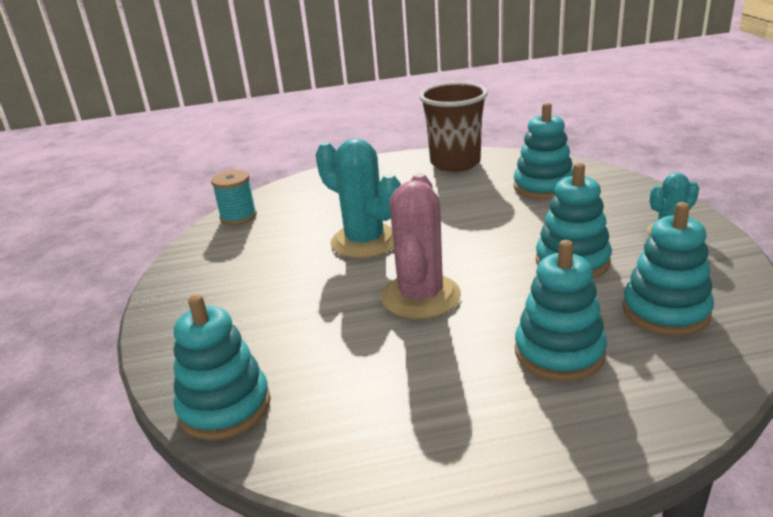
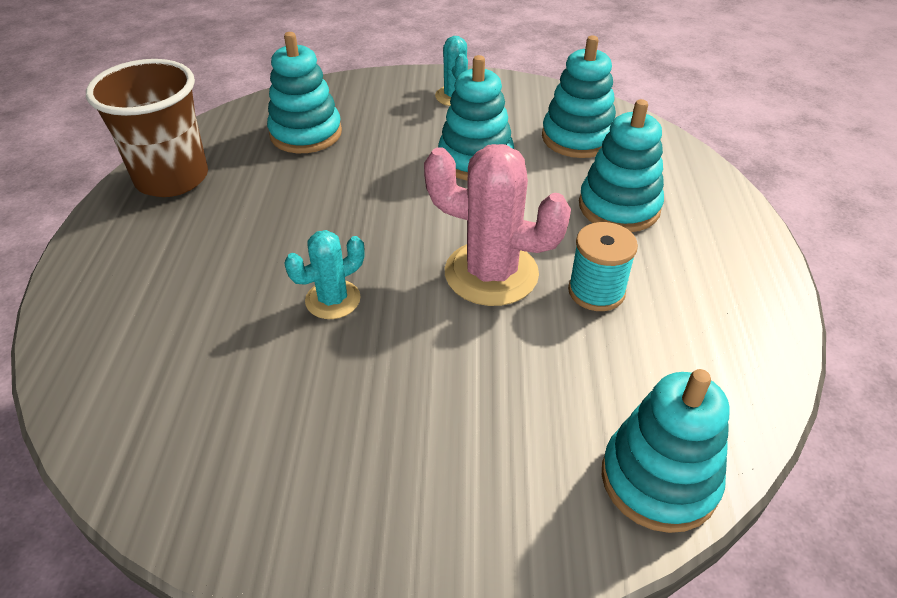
camera: 80 degrees left, 15 degrees up
turquoise spool [211,170,257,225] -> turquoise spool moved to [568,222,638,311]
turquoise cactus [316,138,401,258] -> turquoise cactus [284,230,365,319], size x0.56

